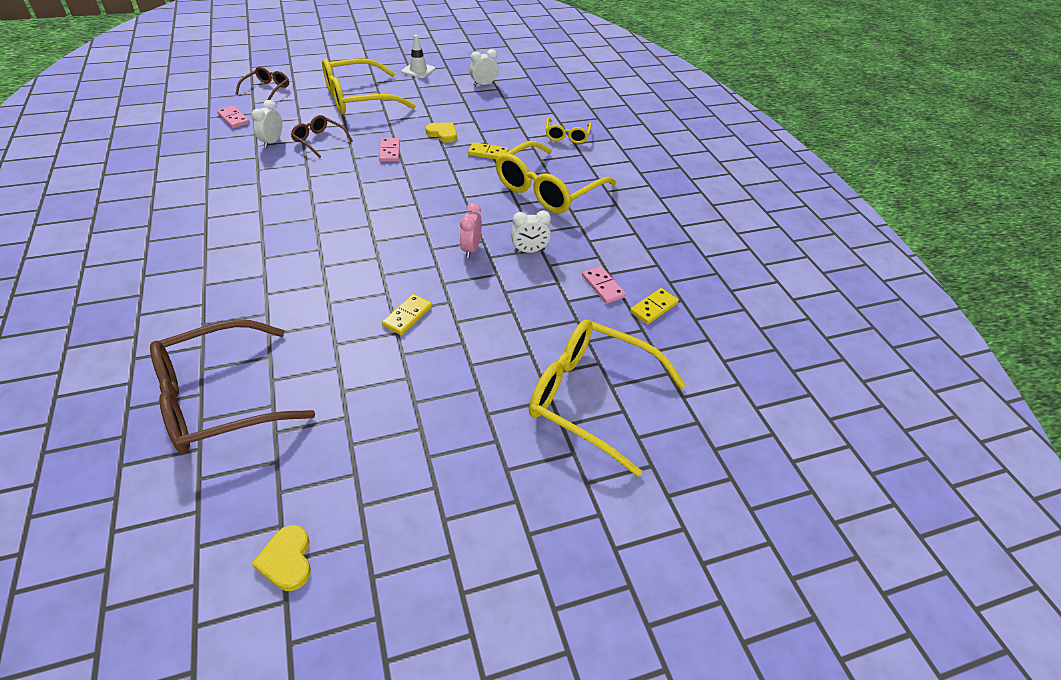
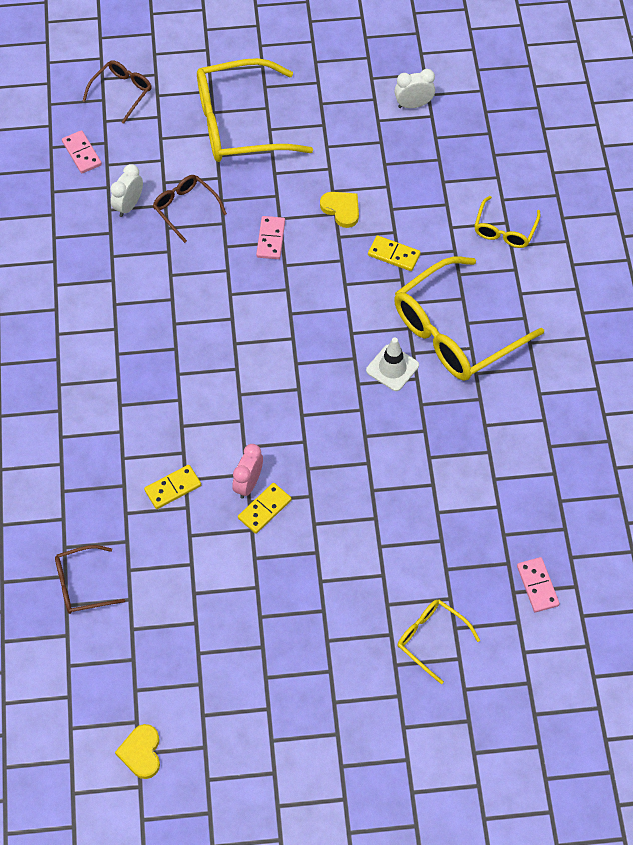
camera: 15 degrees right, 15 degrees up
brown glasses [150,319,315,453] -> brown glasses [55,545,125,614], size x0.50
white traffic cone [402,35,435,78] -> white traffic cone moved to [366,337,419,391]
pink clock [460,203,482,258] -> pink clock moved to [232,444,263,499]
white clock [511,210,551,253] -> none
yellow glasses [529,320,686,477] -> yellow glasses [397,600,480,684], size x0.50
pink domino [582,266,626,304] -> pink domino moved to [517,557,560,612]
yellow domino [630,288,679,324] -> yellow domino moved to [144,465,201,509]

